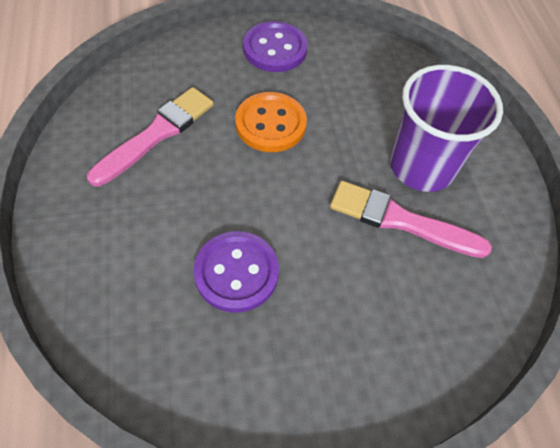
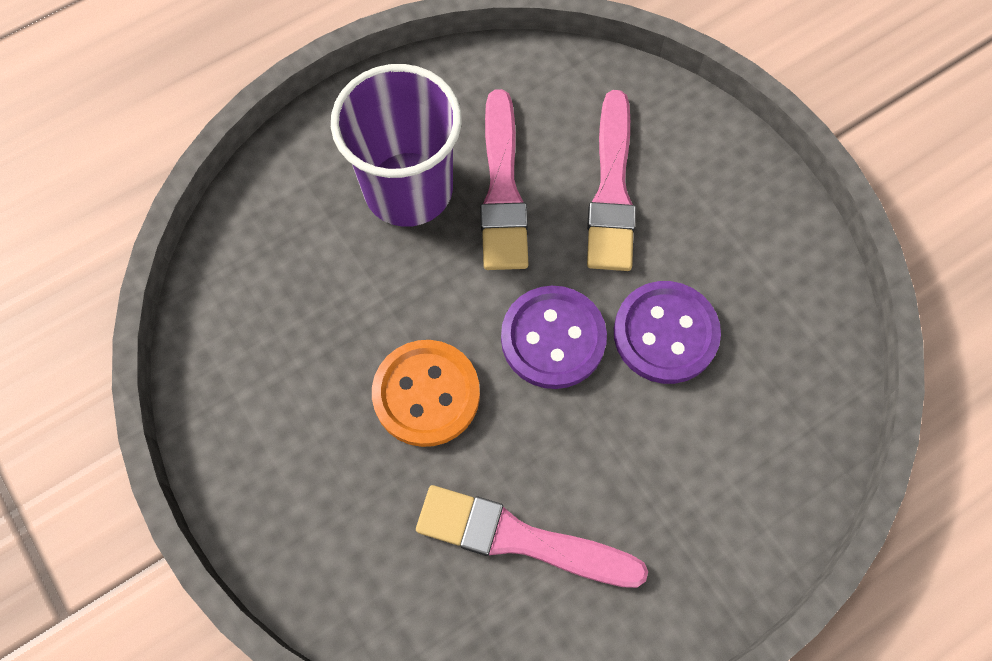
camera: 110 degrees left, 10 degrees up
purple button [243,21,308,72] -> purple button moved to [501,286,607,389]
none -> pink brush [587,90,636,271]

